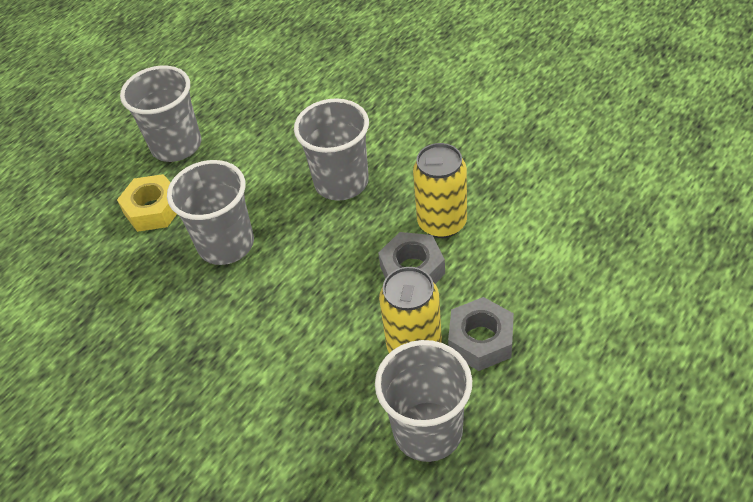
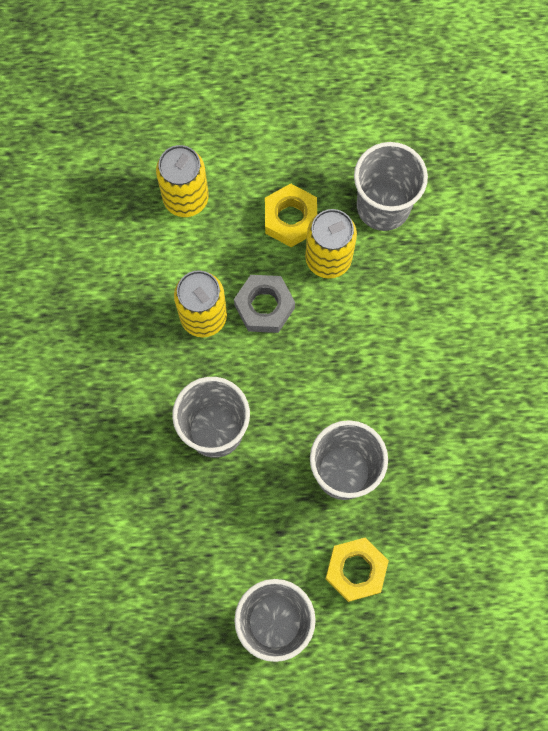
camera: 135 degrees left, 25 degrees up
grey nut [448,297,514,371] -> yellow nut [265,183,317,247]
none -> yellow can [156,145,209,217]

